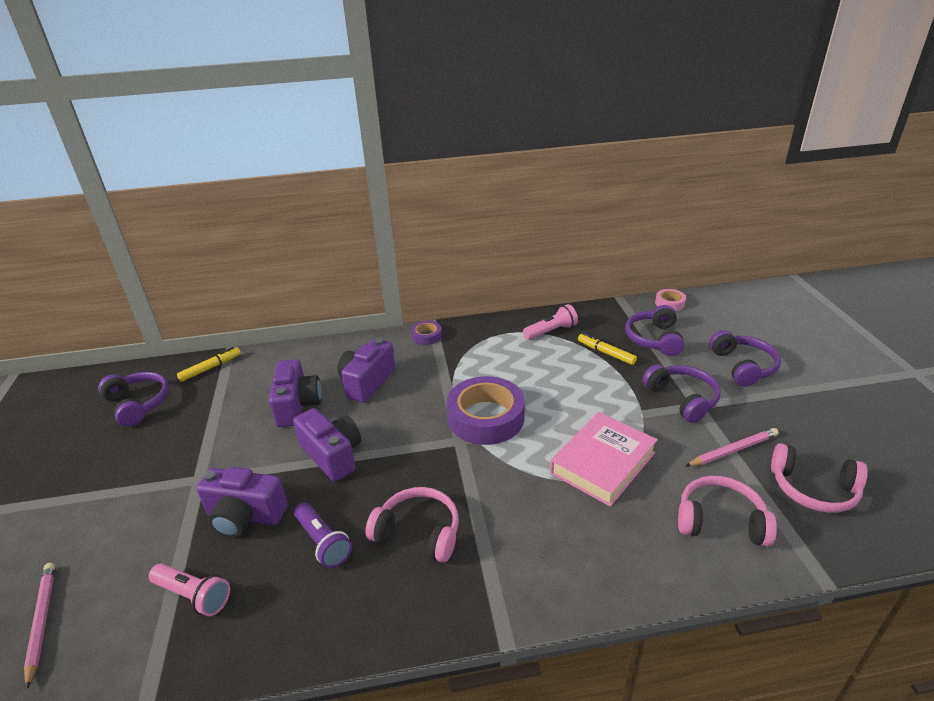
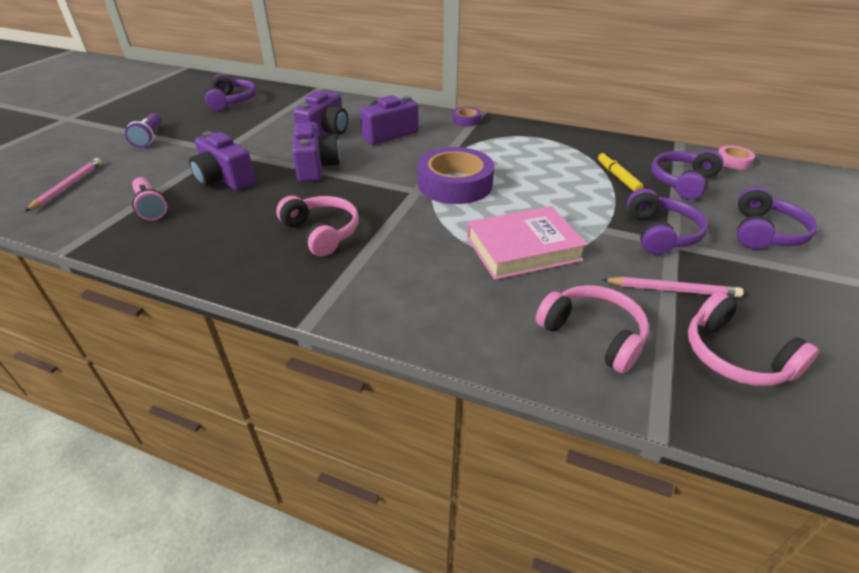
camera: 30 degrees right, 5 degrees up
yellow marker [177,347,241,382] -> none
purple flashlight [294,503,352,568] -> purple flashlight moved to [125,113,162,147]
pink flashlight [523,304,578,340] -> none

